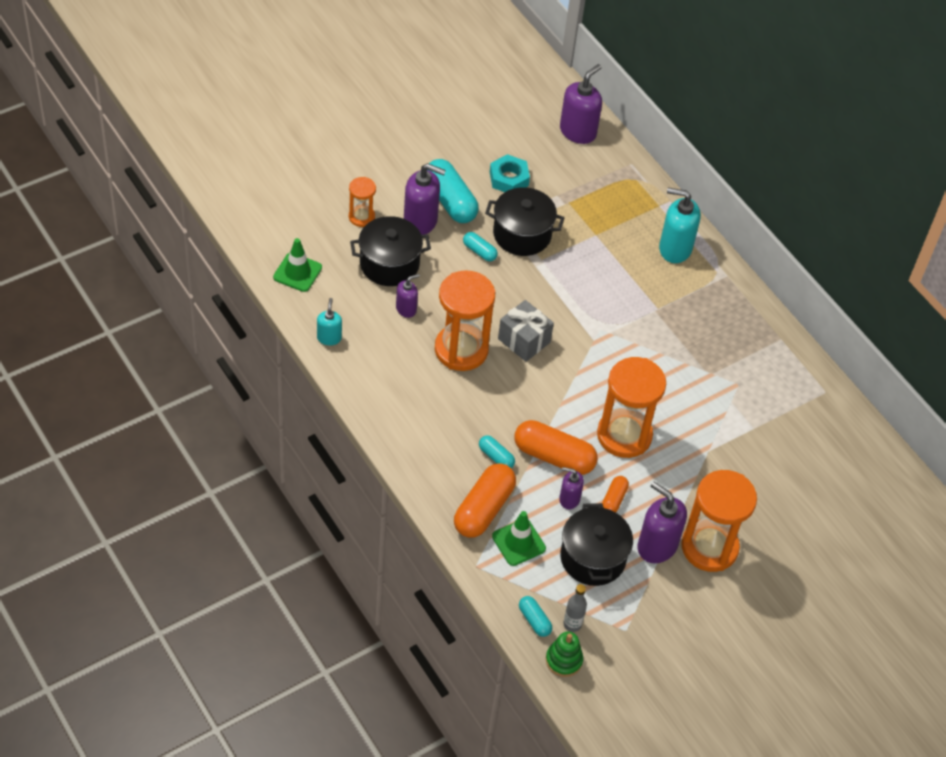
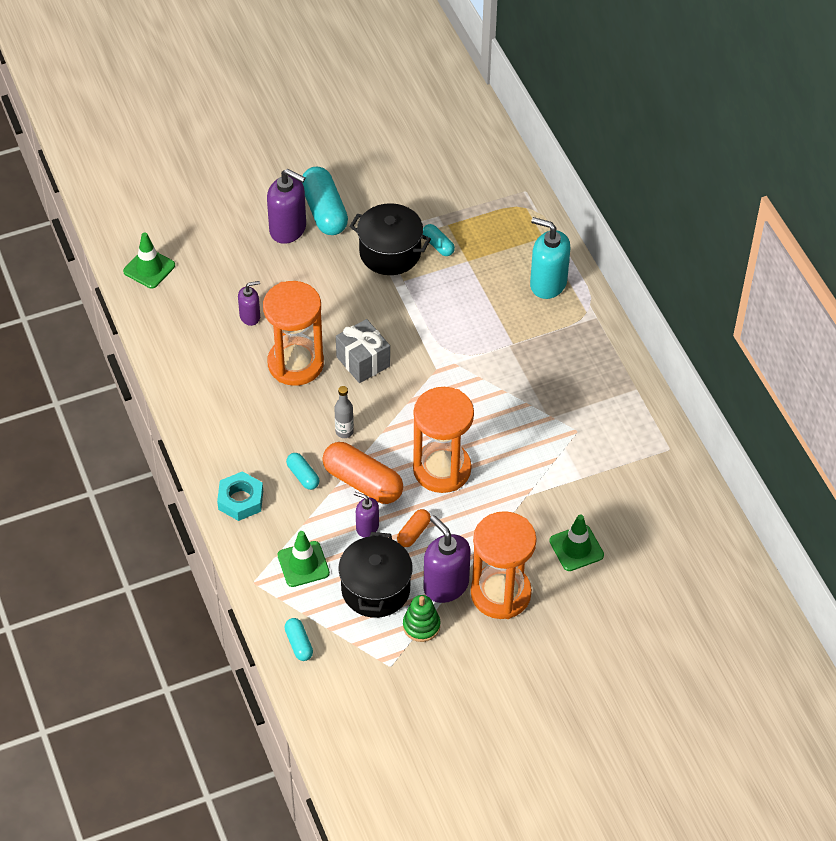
camera: 15 degrees right, 0 degrees up
turquoise soap dispenser [317,298,342,345] -> none
orange hourglass [349,177,376,227] -> none
black pot [350,216,431,286] -> none
orange capsule [454,464,516,538] -> none
turquoise capsule [463,232,498,262] -> turquoise capsule moved to [423,224,455,256]
turquoise nut [490,154,530,192] -> turquoise nut moved to [217,471,263,521]
green stacking toy [546,632,583,677] -> green stacking toy moved to [403,595,440,642]
purple soap dispenser [560,64,602,144] -> none
grey bottle [563,584,587,632] -> grey bottle moved to [334,386,354,438]
none -> green traffic cone [549,514,604,571]

